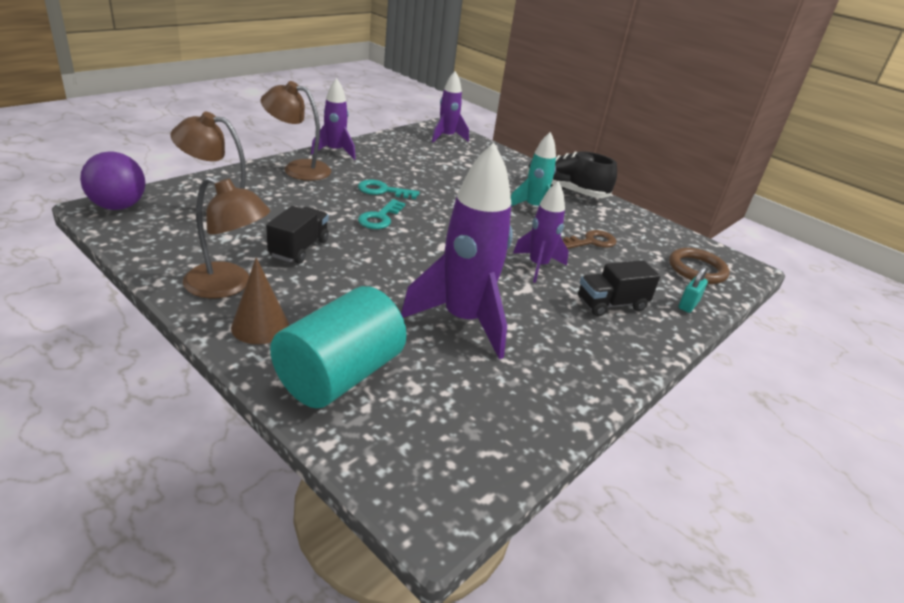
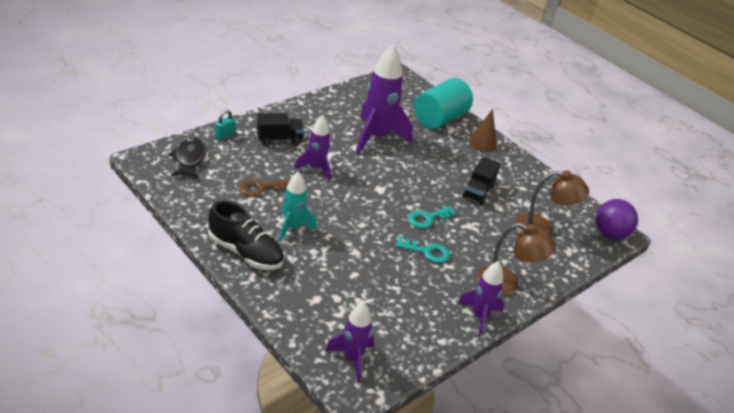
camera: 175 degrees left, 5 degrees up
brown lamp [183,176,270,298] -> none
turquoise key [358,199,405,229] -> turquoise key turned 150 degrees counterclockwise [408,206,456,228]
brown ring [669,248,730,284] -> black fish [168,137,206,178]

